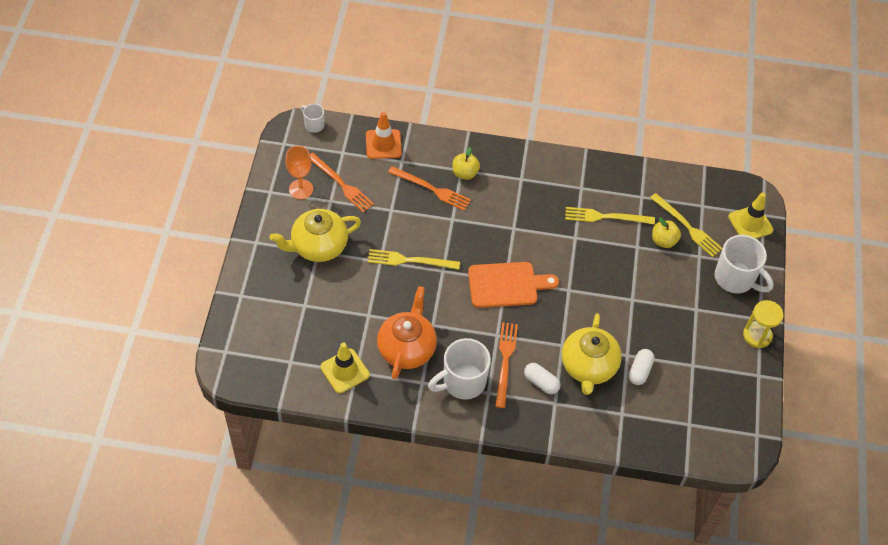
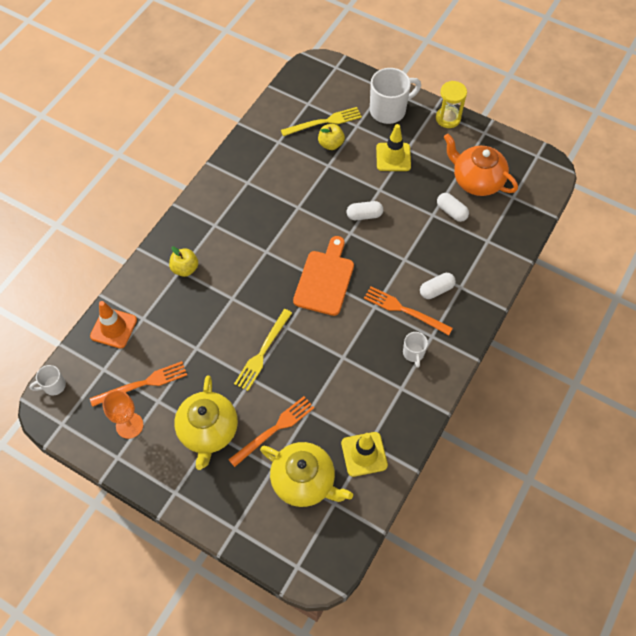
camera: 65 degrees left, 5 degrees up
orange teapot [377,286,437,380] -> orange teapot moved to [444,134,518,196]
orange fork [388,166,471,211] -> orange fork moved to [228,396,315,467]
white mug [428,338,491,400] -> white mug [403,332,428,368], size x0.52
yellow teapot [562,313,622,395] -> yellow teapot moved to [260,442,353,507]
yellow fork [565,207,655,225] -> none
yellow traffic cone [728,193,774,239] -> yellow traffic cone moved to [376,124,411,171]
none -> white capsule [347,201,383,220]

